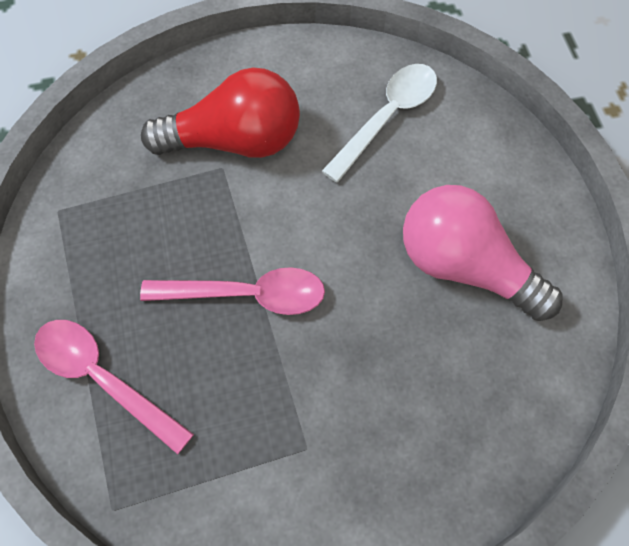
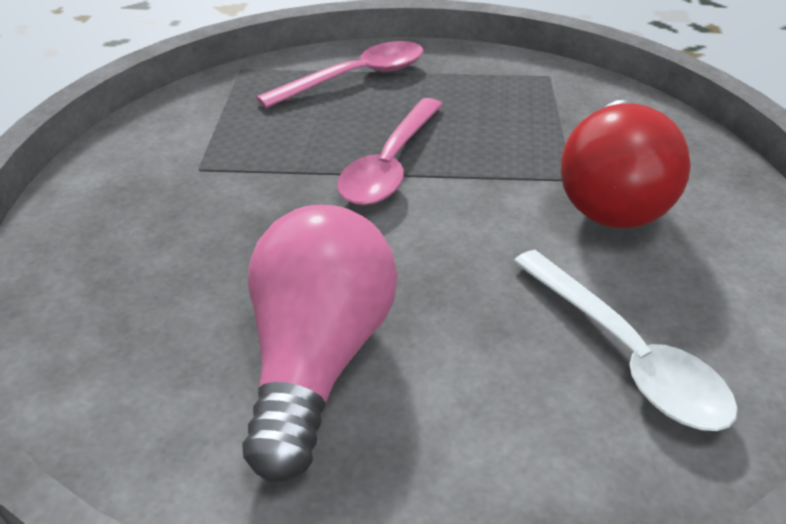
camera: 110 degrees right, 25 degrees down
pink light bulb [403,185,563,321] -> pink light bulb turned 45 degrees counterclockwise [242,205,398,482]

